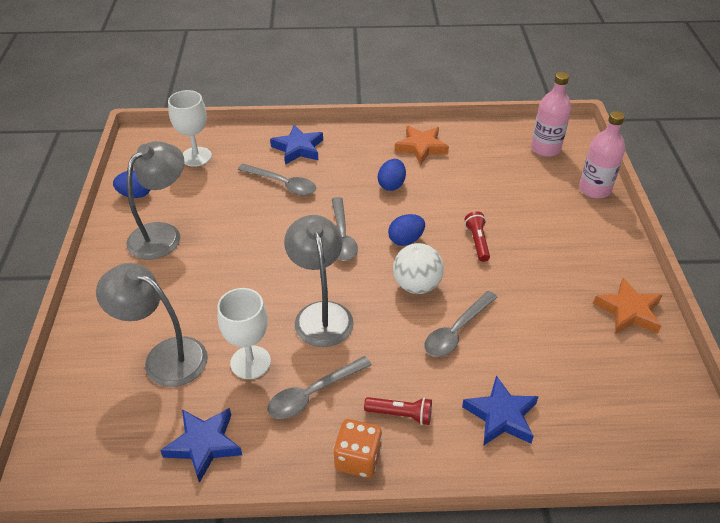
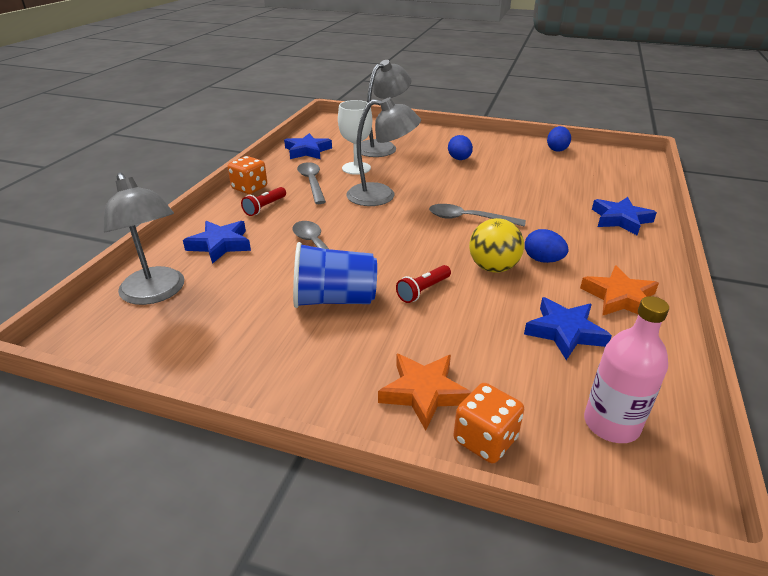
camera: 110 degrees right, 10 degrees down
grey lamp [126,141,185,260] -> grey lamp moved to [104,173,184,305]
white goblet [168,90,212,167] -> none
grey spoon [238,164,316,195] -> none
blue egg [388,214,425,246] -> blue egg moved to [448,135,473,160]
white ball [393,243,444,294] -> none
red flashlight [465,211,490,262] -> red flashlight turned 120 degrees clockwise [396,265,451,303]
pink bottle [579,111,625,199] -> orange dice [453,383,524,463]
orange star [593,278,662,334] -> orange star moved to [378,354,471,431]
none -> blue cup [293,242,377,308]
none -> yellow ball [469,218,524,273]
none -> blue star [524,297,612,360]

